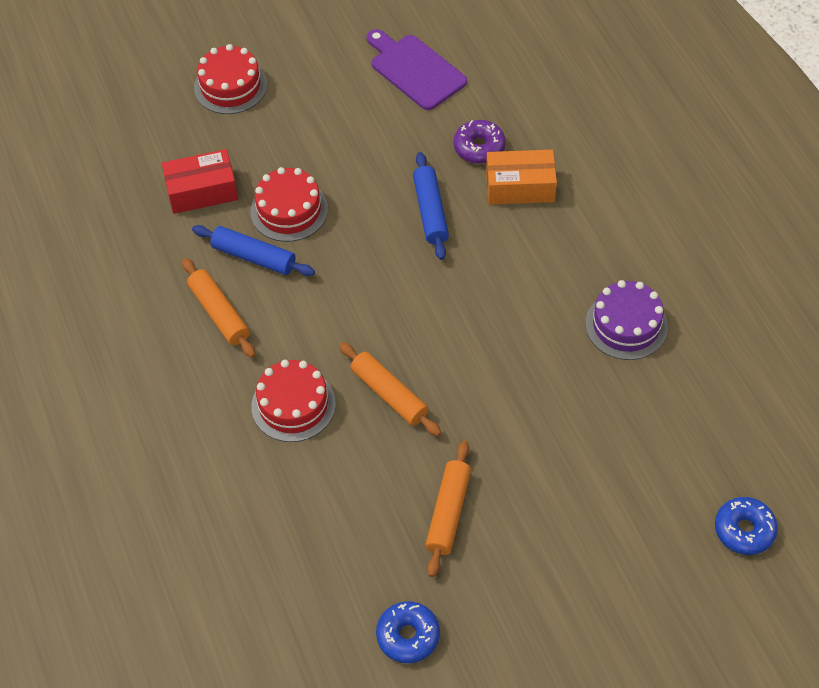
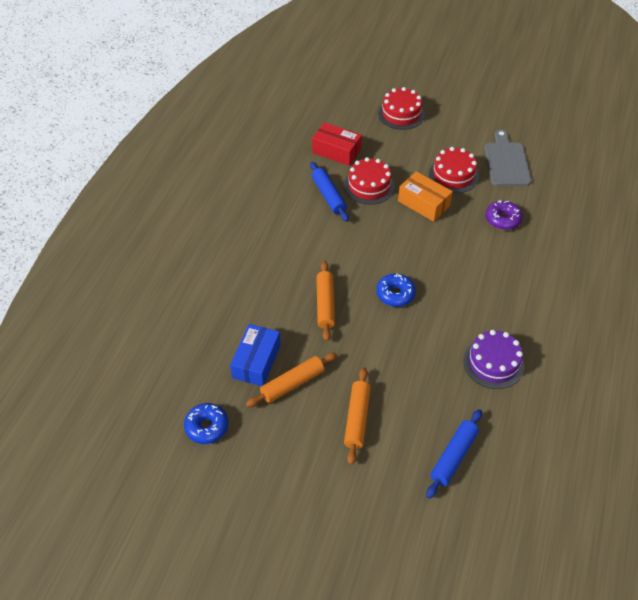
camera: 40 degrees right, 5 degrees down
orange rolling pin [182,258,256,358] -> orange rolling pin moved to [344,367,371,465]
red cake [251,360,336,442] -> red cake moved to [429,147,479,193]
purple cutting board [366,29,467,110] -> grey cutting board [484,129,531,186]
blue rolling pin [413,152,449,260] -> blue rolling pin moved to [426,409,482,499]
orange box [486,150,557,204] -> orange box moved to [398,171,453,222]
blue donut [715,497,778,555] -> blue donut moved to [376,274,416,307]
none -> blue box [230,324,281,386]

